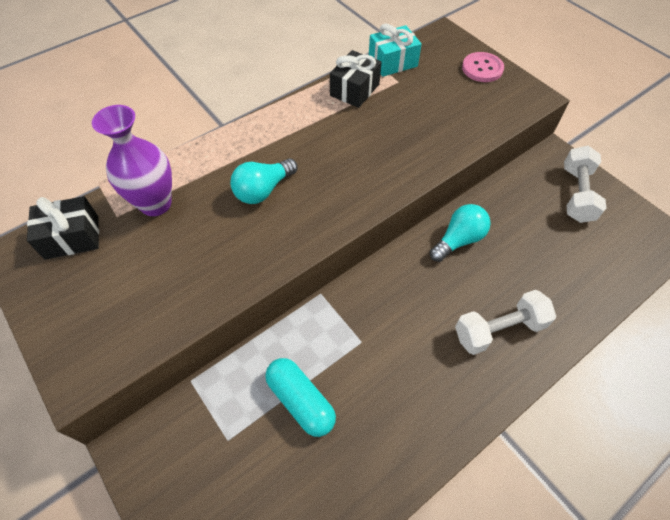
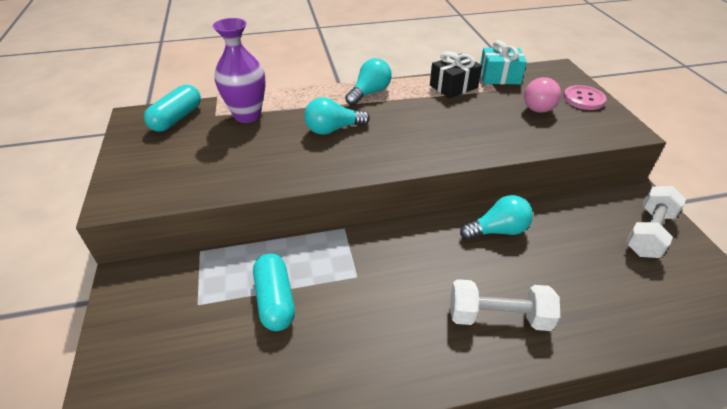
camera: 25 degrees right, 15 degrees down
black gift [27,196,99,260] -> turquoise capsule [144,85,201,132]
none -> turquoise light bulb [345,58,392,106]
none -> pink light bulb [524,77,561,113]

